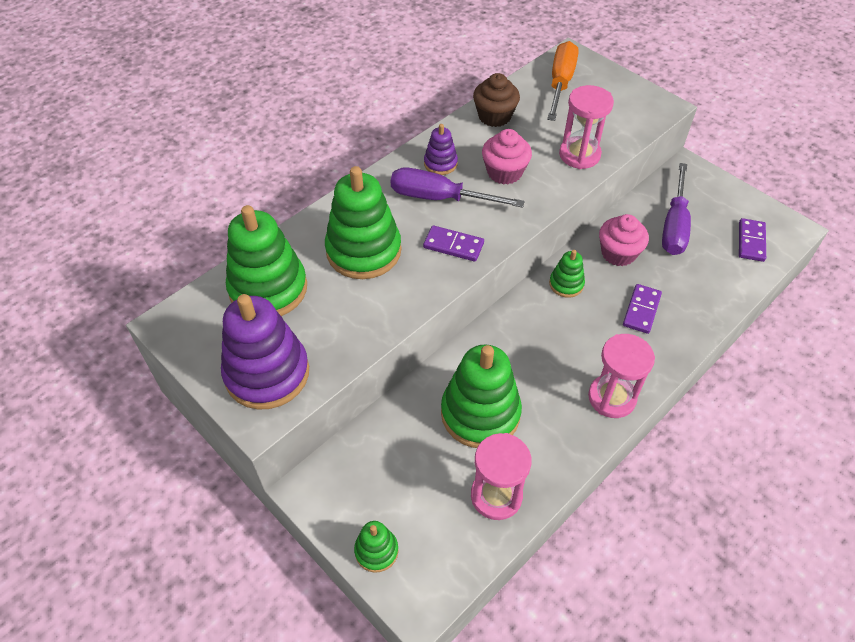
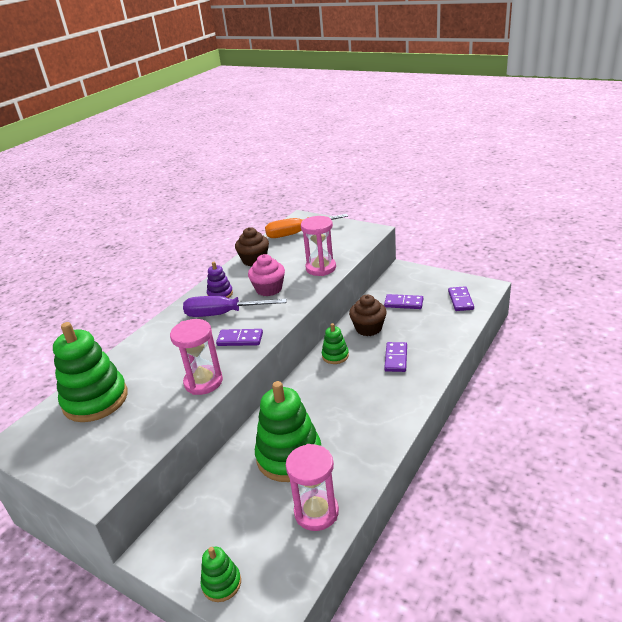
camera: 10 degrees left, 20 degrees down
purple stacking toy [221,294,309,410] -> none
green stacking toy [325,166,401,279] -> none
orange screwdriver [547,41,579,121] -> orange screwdriver turned 105 degrees counterclockwise [265,214,348,238]
pink hourglass [588,334,655,418] -> pink hourglass moved to [170,319,223,395]
pink cupcake [599,214,649,266] -> brown cupcake [349,295,387,336]
purple screwdriver [662,163,691,255] -> purple domino [384,294,423,309]

